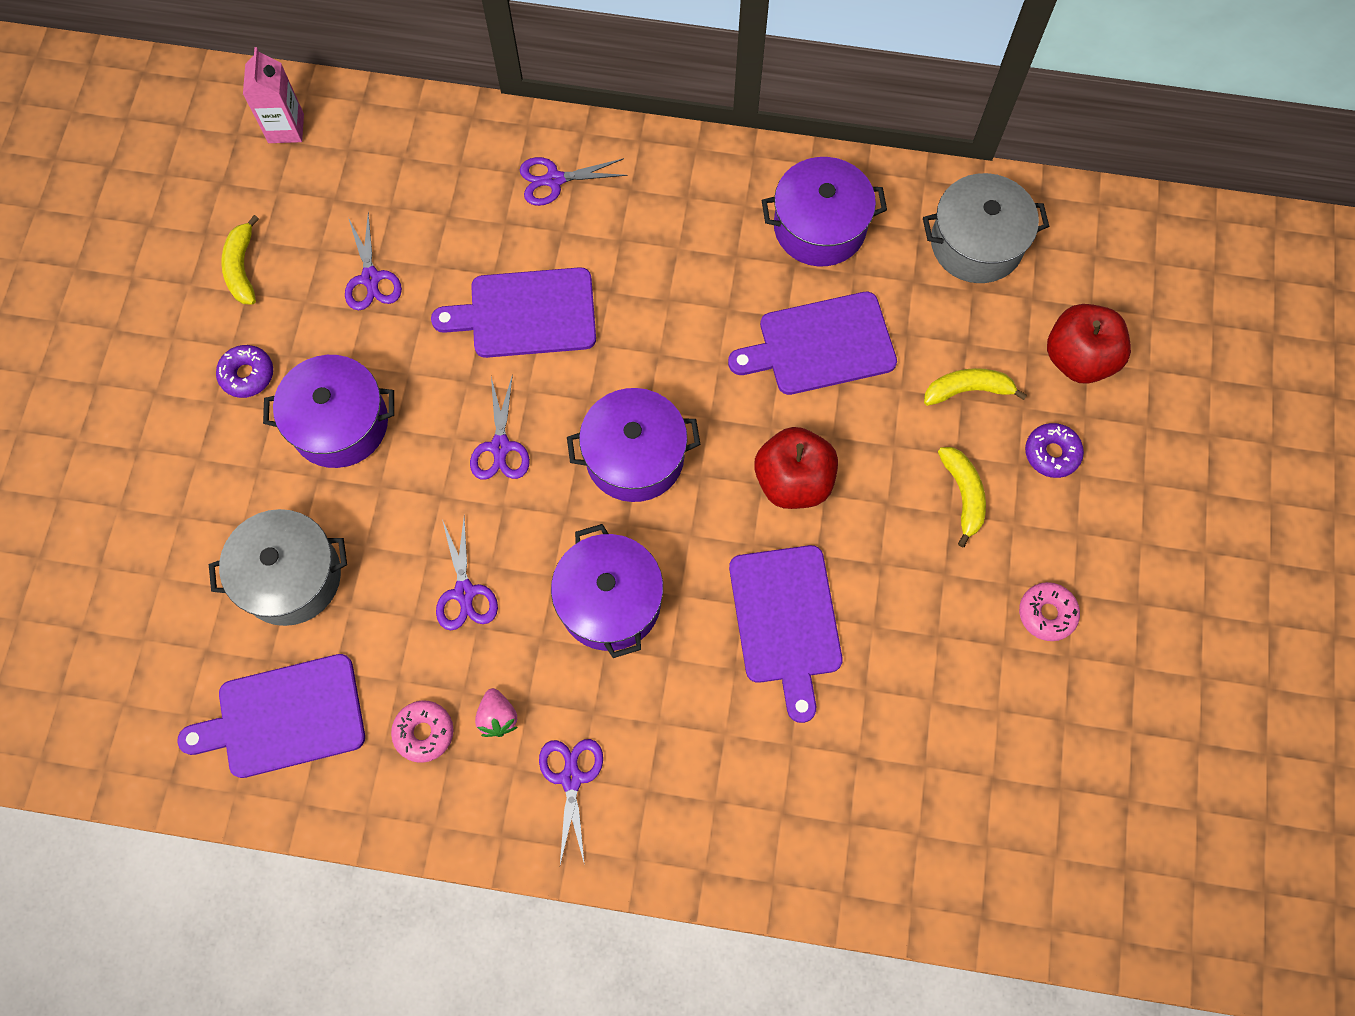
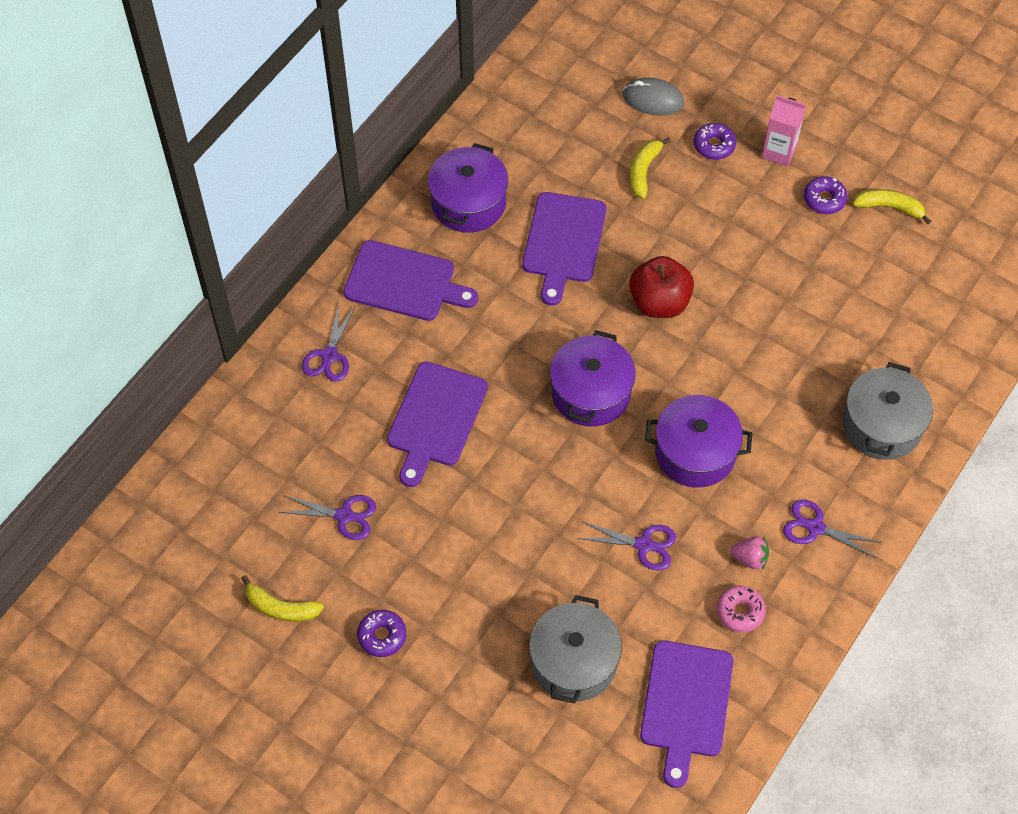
camera: 65 degrees left, 10 degrees down
pink carton [243,47,304,143] -> pink carton moved to [762,95,806,167]
purple pot [263,355,394,468] -> none
purple scissors [470,374,530,480] -> none
purple cutting board [729,545,843,723] -> purple cutting board moved to [343,240,478,321]
grey pot [923,173,1049,283] -> grey pot moved to [842,362,933,460]
yellow banana [938,447,986,547] -> yellow banana moved to [852,189,931,224]
pink donut [1019,582,1080,641] -> purple donut [804,176,847,214]
red apple [1047,304,1131,384] -> grey mouse [623,78,684,116]

